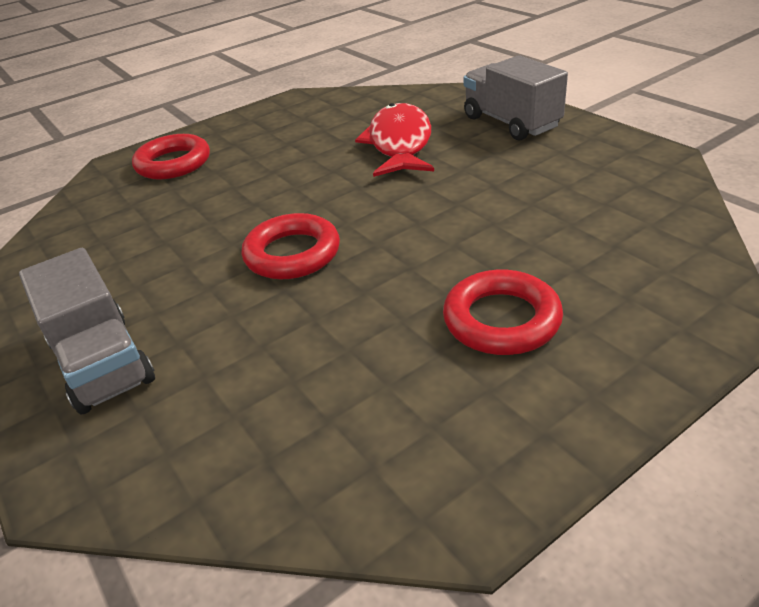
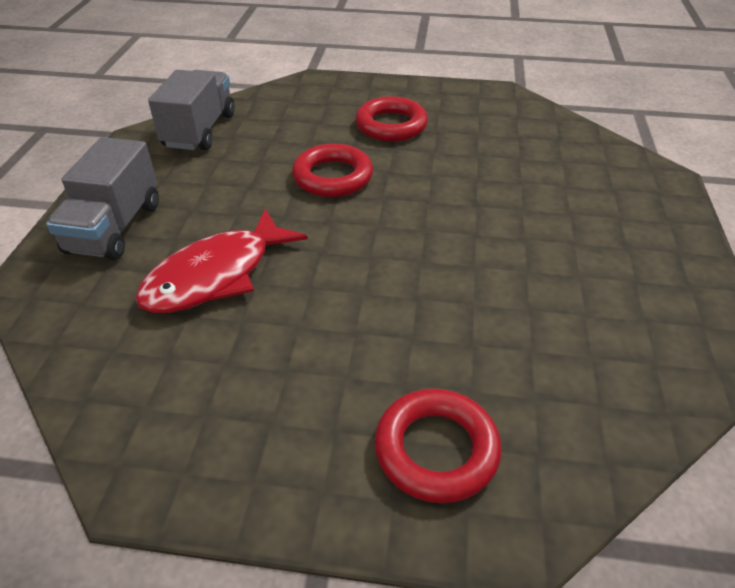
camera: 140 degrees left, 5 degrees up
grey truck [19,248,155,415] -> grey truck moved to [148,70,235,150]
red ring [241,213,340,279] -> red ring moved to [292,143,373,197]

